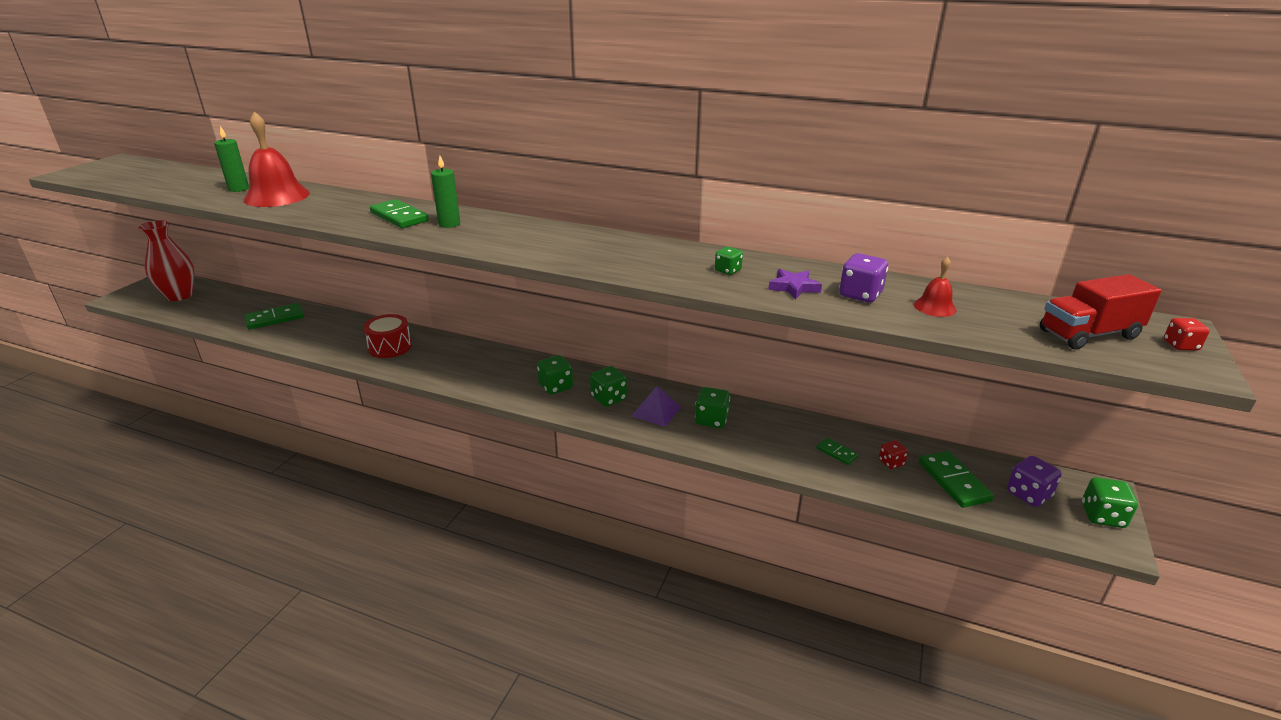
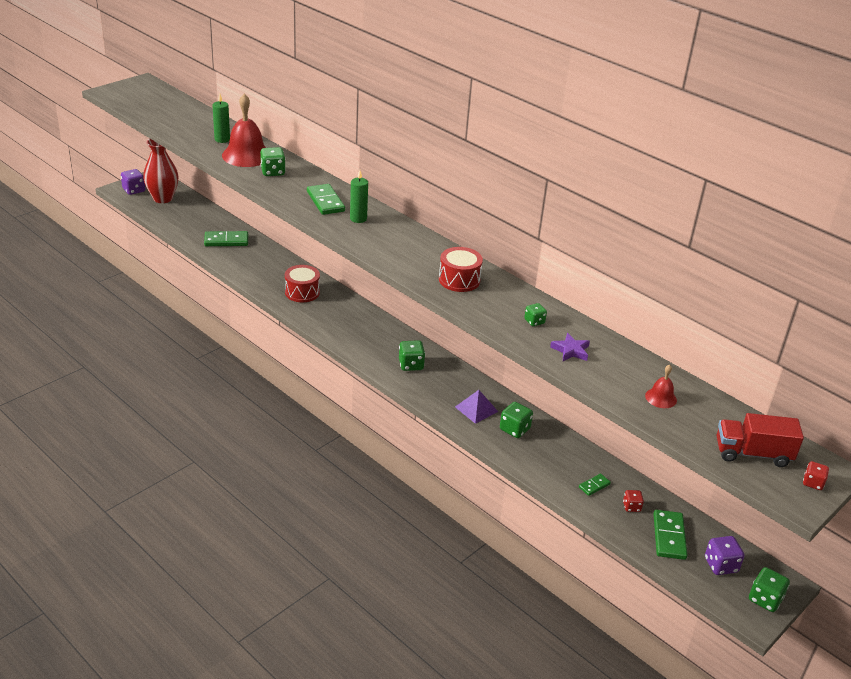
camera: 20 degrees right, 5 degrees up
green dice [590,366,627,407] -> green dice moved to [260,147,286,176]
green domino [817,438,858,465] -> green domino turned 75 degrees clockwise [579,474,611,496]
purple dice [839,253,888,303] -> purple dice moved to [121,169,145,195]
none -> red drum [439,247,483,292]

